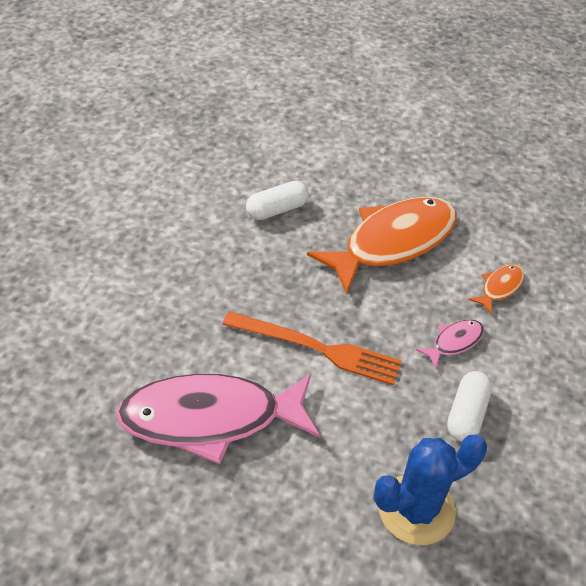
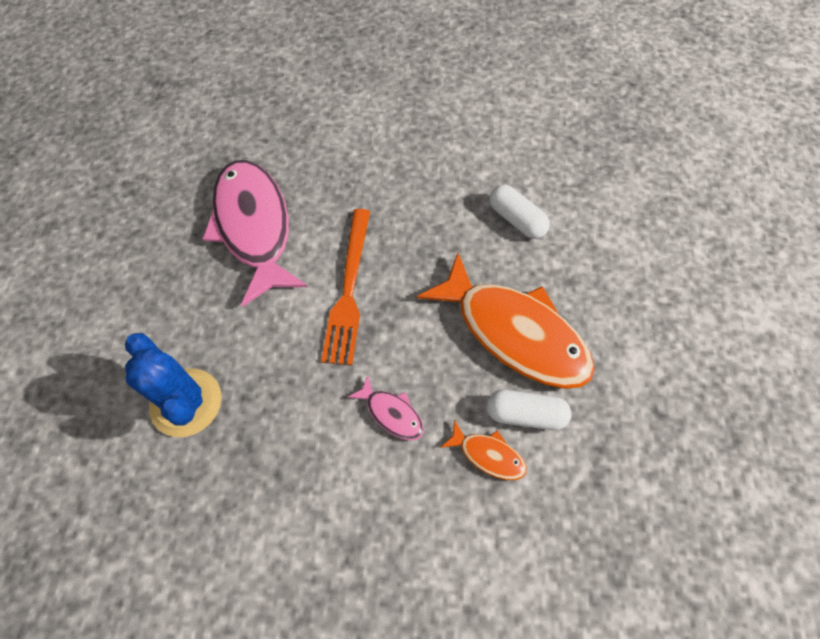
camera: 80 degrees right, 15 degrees up
white capsule [447,371,492,442] -> white capsule moved to [487,390,572,430]

